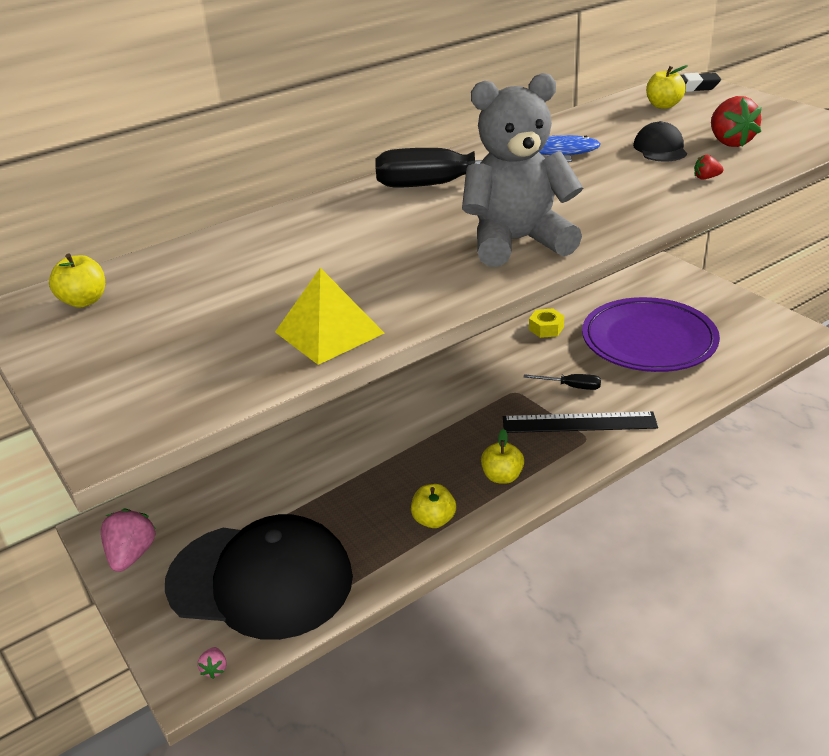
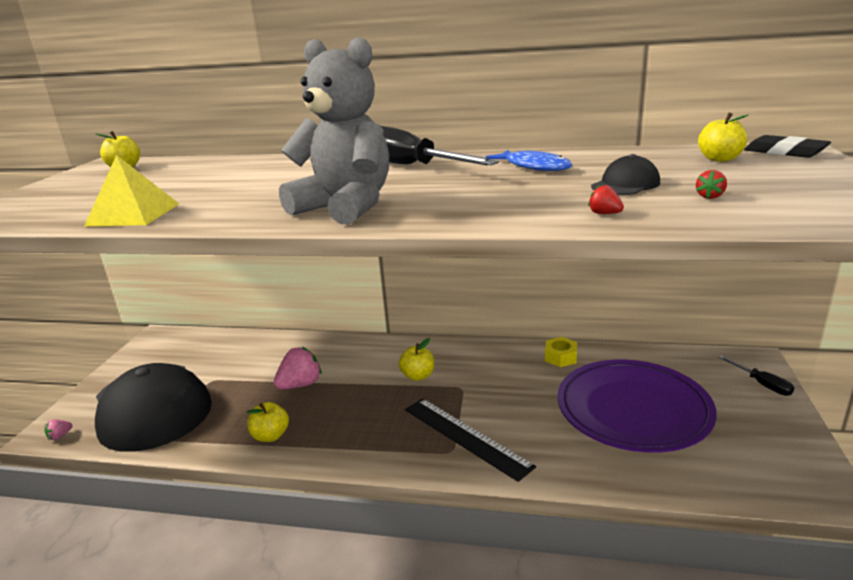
camera: 45 degrees right, 10 degrees down
pink strawberry [101,508,156,572] -> pink strawberry moved to [274,347,322,389]
yellow apple [481,429,524,484] -> yellow apple moved to [399,338,434,381]
black screwdriver [523,374,601,390] -> black screwdriver moved to [719,355,794,396]
red strawberry [711,96,762,147] -> red strawberry [696,170,727,199], size x0.47

